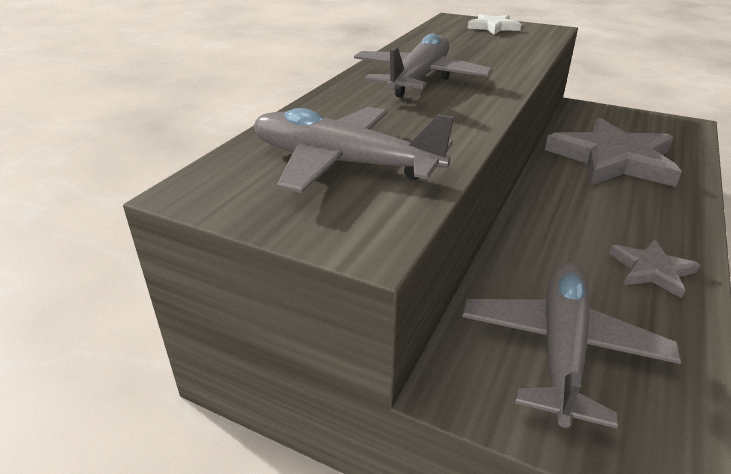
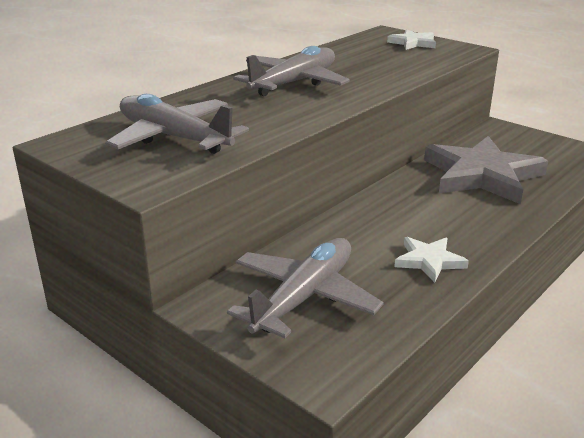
camera: 15 degrees right, 5 degrees down
grey star [609,239,700,298] -> white star [394,237,469,283]

